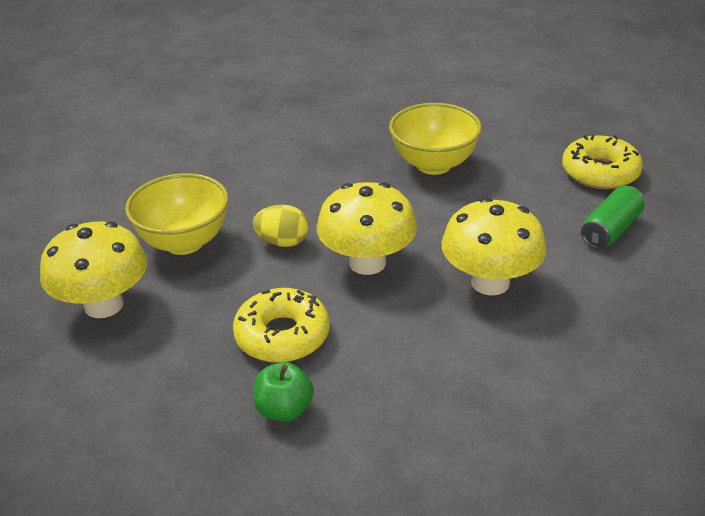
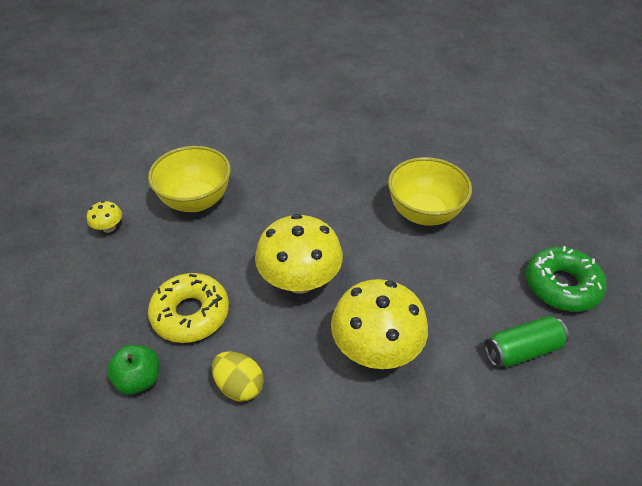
camera: 30 degrees right, 10 degrees up
yellow mushroom [40,221,147,318] -> yellow mushroom [87,201,122,233], size x0.44
yellow egg [253,205,309,247] -> yellow egg moved to [212,351,264,402]
yellow donut [562,135,643,189] -> green donut [526,246,607,312]

